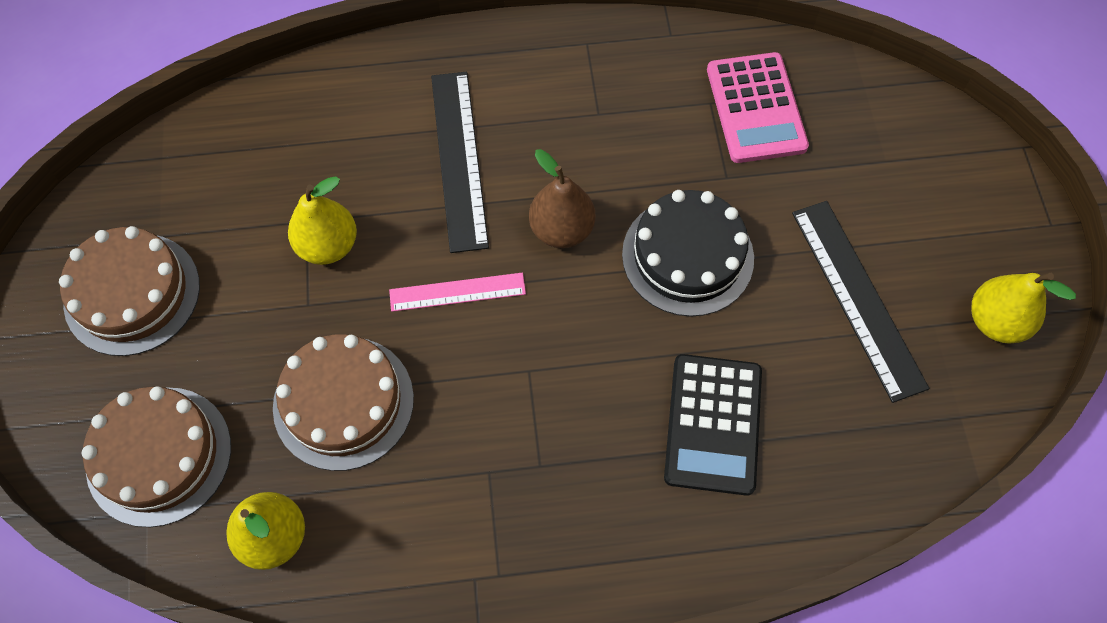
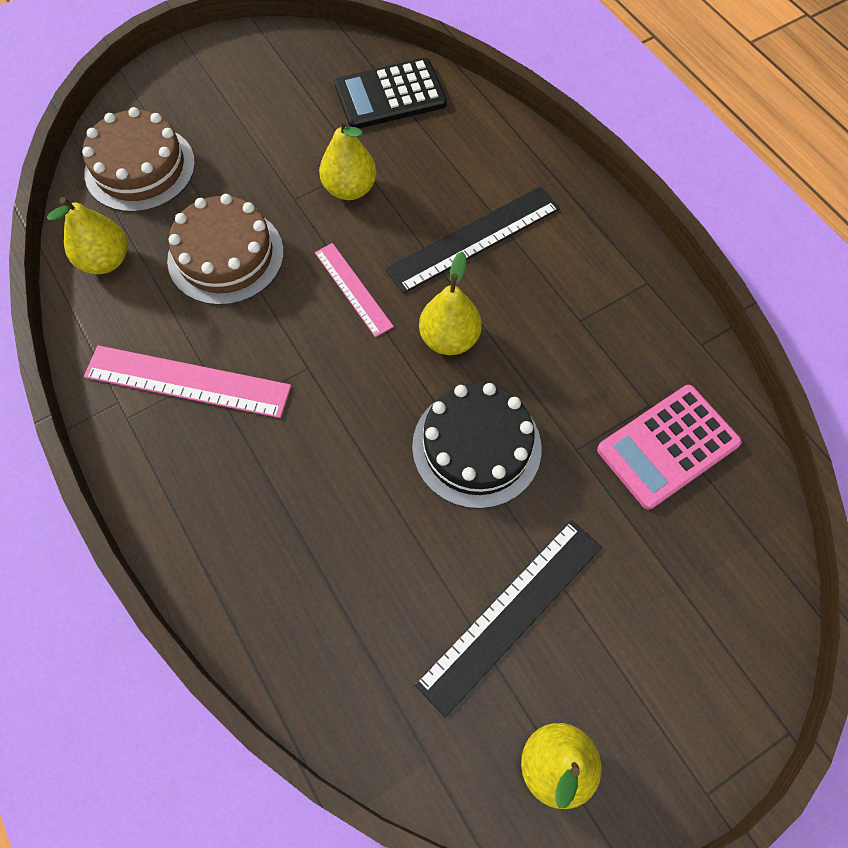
camera: 65 degrees right, 0 degrees up
brown cake [59,226,200,356] -> none
brown pear [529,149,595,248] -> yellow pear [419,251,482,355]
black calculator [664,354,762,496] -> black calculator moved to [335,58,447,128]
none -> pink ruler [84,345,291,418]

